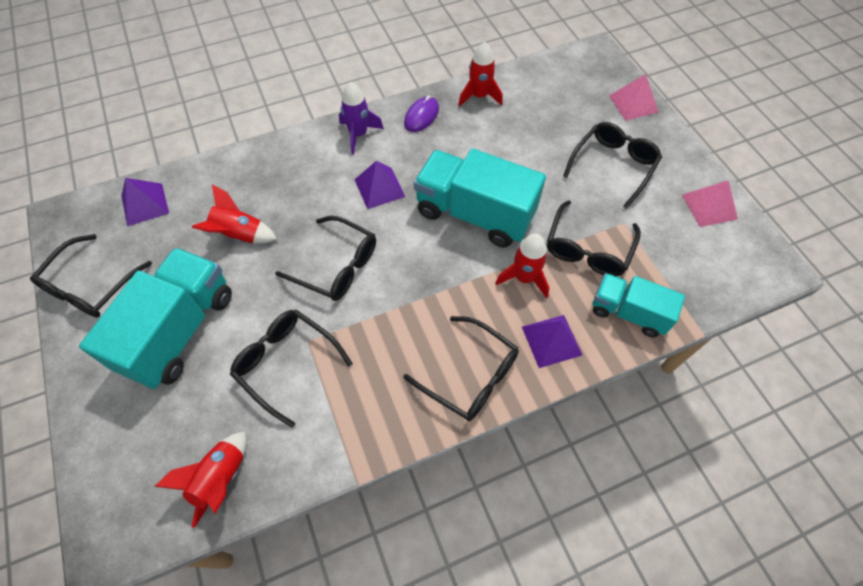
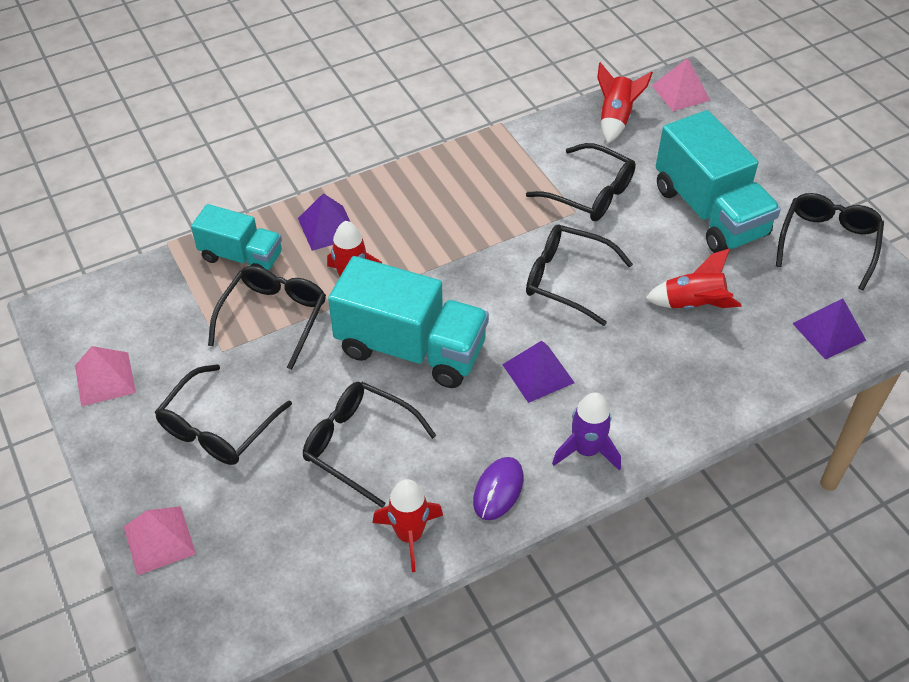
camera: 175 degrees right, 10 degrees down
turquoise truck [79,248,232,389] -> turquoise truck turned 45 degrees counterclockwise [656,110,781,253]
black glasses [403,316,519,421] -> black glasses moved to [303,382,437,508]
none -> pink pyramid [651,58,710,111]

